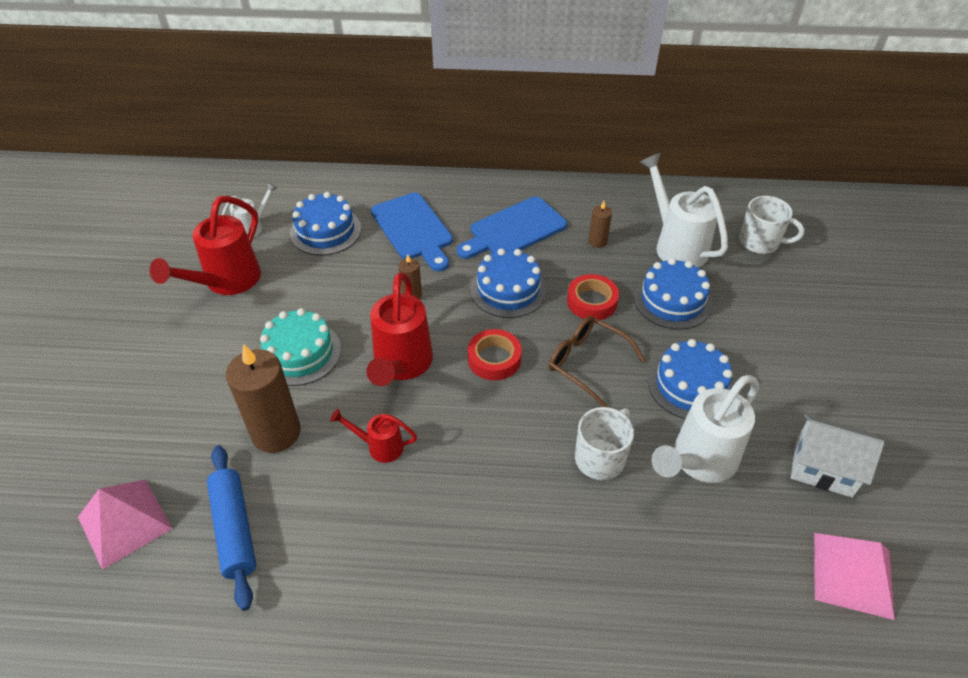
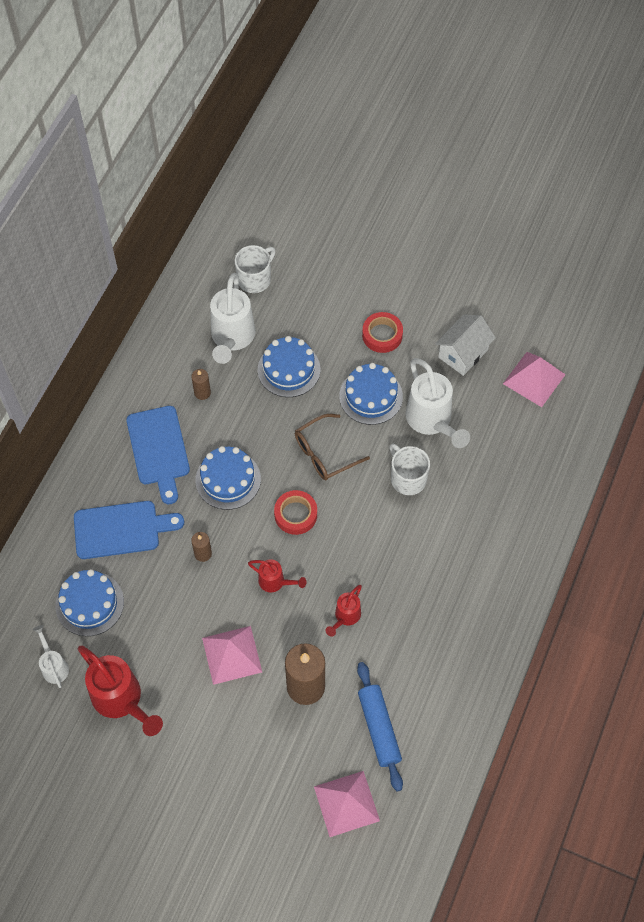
camera: 70 degrees left, 15 degrees up
blue rolling pin [207,445,256,611] -> blue rolling pin turned 75 degrees clockwise [357,662,403,792]
turquoise cake [260,308,341,386] -> pink pyramid [202,626,262,685]
red watering can [366,272,433,386] -> red watering can [248,559,306,592], size x0.53
red tape [567,274,619,320] -> red tape moved to [362,312,403,353]
white watering can [640,153,728,267] -> white watering can turned 75 degrees counterclockwise [210,273,255,364]

